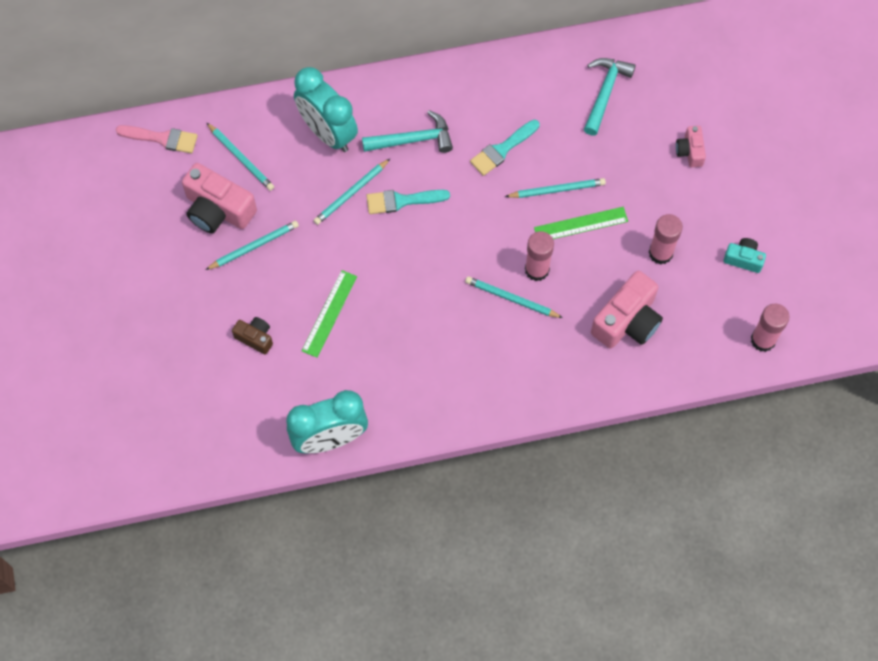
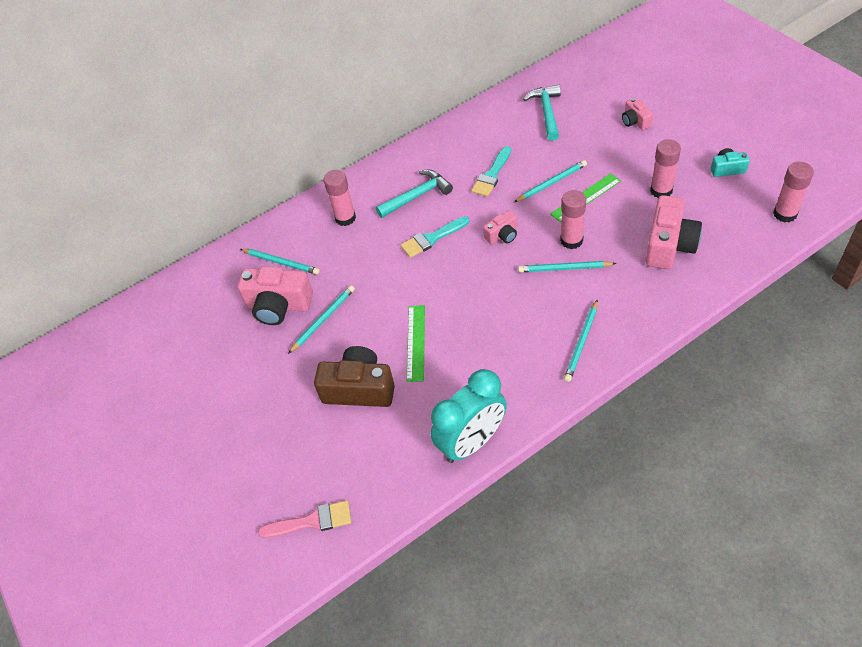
camera: 15 degrees left, 15 degrees down
pink brush [116,125,198,153] -> pink brush moved to [258,500,351,538]
brown camera [232,317,273,355] -> brown camera [314,346,395,407], size x1.88
turquoise clock [294,67,358,152] -> pink glue stick [323,170,356,226]
turquoise pencil [313,159,390,225] -> turquoise pencil moved to [564,299,598,382]
none -> pink camera [483,210,517,244]

